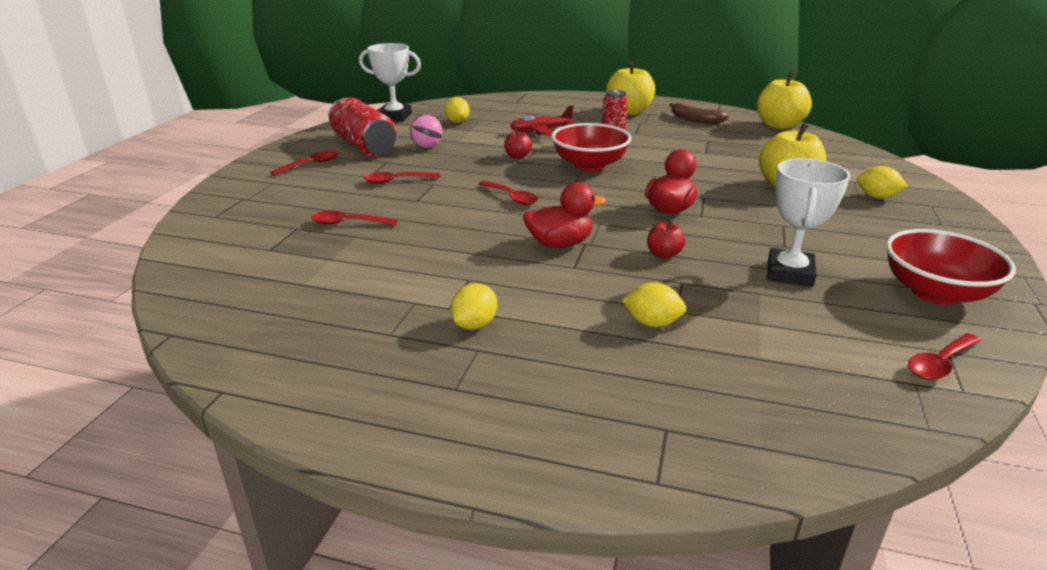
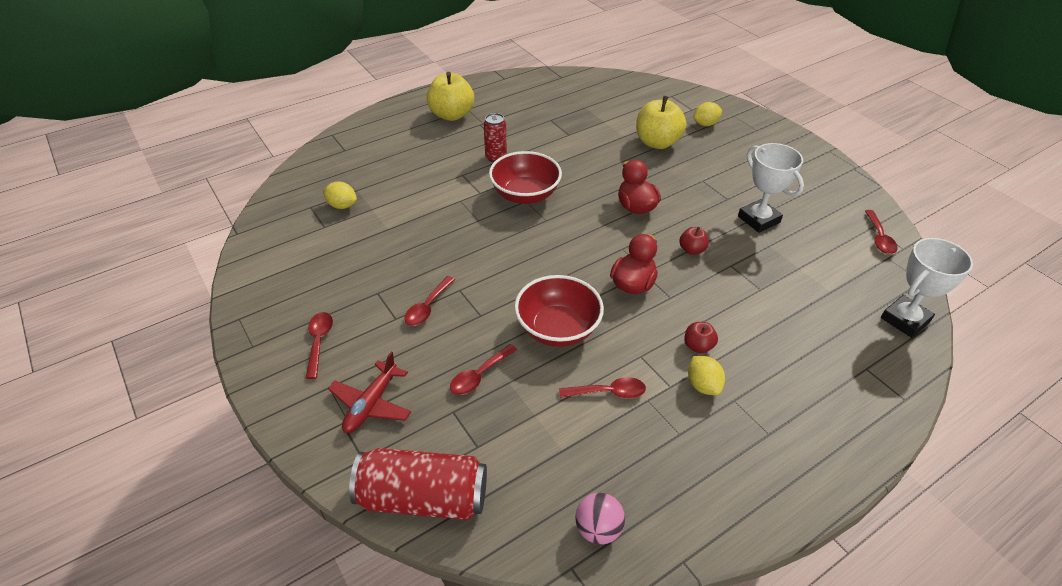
camera: 50 degrees left, 15 degrees up
red can [329,97,397,156] -> red can moved to [349,448,487,520]
white trophy [359,43,421,122] -> white trophy moved to [881,238,973,338]
pink ball [409,114,443,148] -> pink ball moved to [575,493,625,545]
red spoon [479,181,538,205] -> red spoon moved to [559,377,646,398]
red apple [504,129,532,159] -> red apple moved to [684,322,718,353]
red plane [510,106,575,136] -> red plane moved to [328,352,411,433]
yellow lemon [621,282,686,327] -> none
brown banana [670,103,729,124] -> none
yellow apple [757,72,812,129] -> none
red bowl [886,229,1016,305] -> red bowl moved to [514,275,604,347]

